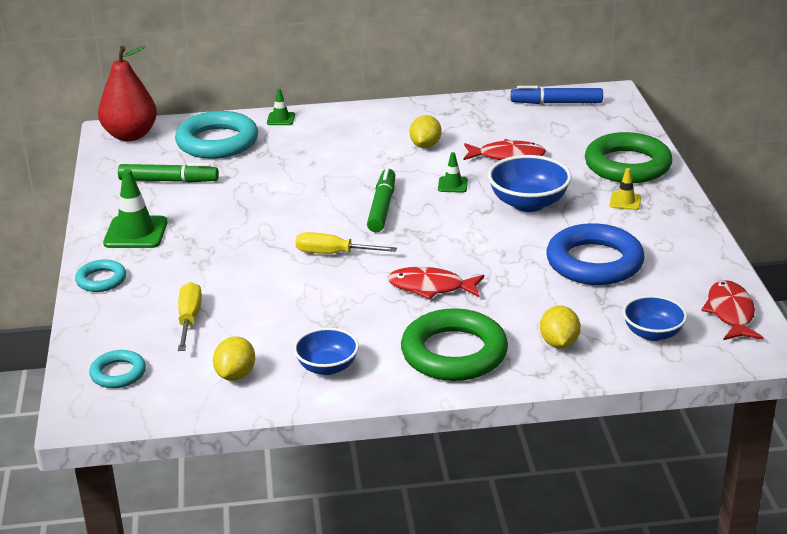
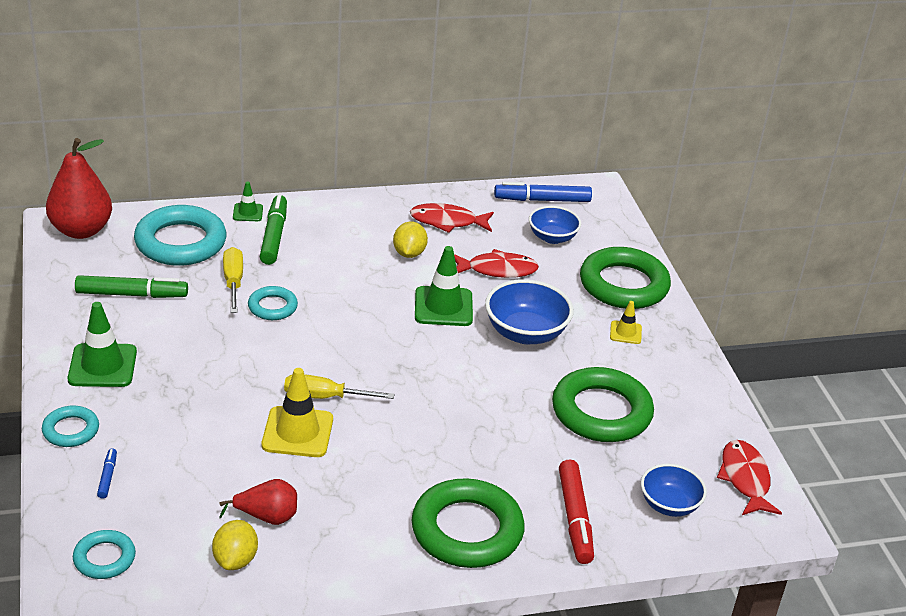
camera: 10 degrees left, 5 degrees up
yellow screwdriver [178,282,202,351] -> yellow screwdriver moved to [223,247,243,313]
blue bowl [294,328,359,375] -> blue bowl moved to [529,206,581,244]
green marker [367,167,395,232] -> green marker moved to [260,195,287,265]
red fish [387,267,484,300] -> red fish moved to [410,203,494,233]
green traffic cone [438,152,468,193] -> green traffic cone [415,246,473,326], size x1.87
yellow lemon [540,305,581,349] -> red marker [559,459,594,564]
blue ring [546,223,645,285] -> green ring [552,367,654,442]
none -> blue marker [97,448,117,499]
none -> red pear [219,479,297,525]
none -> turquoise ring [248,286,298,320]
none -> yellow traffic cone [262,368,333,457]

